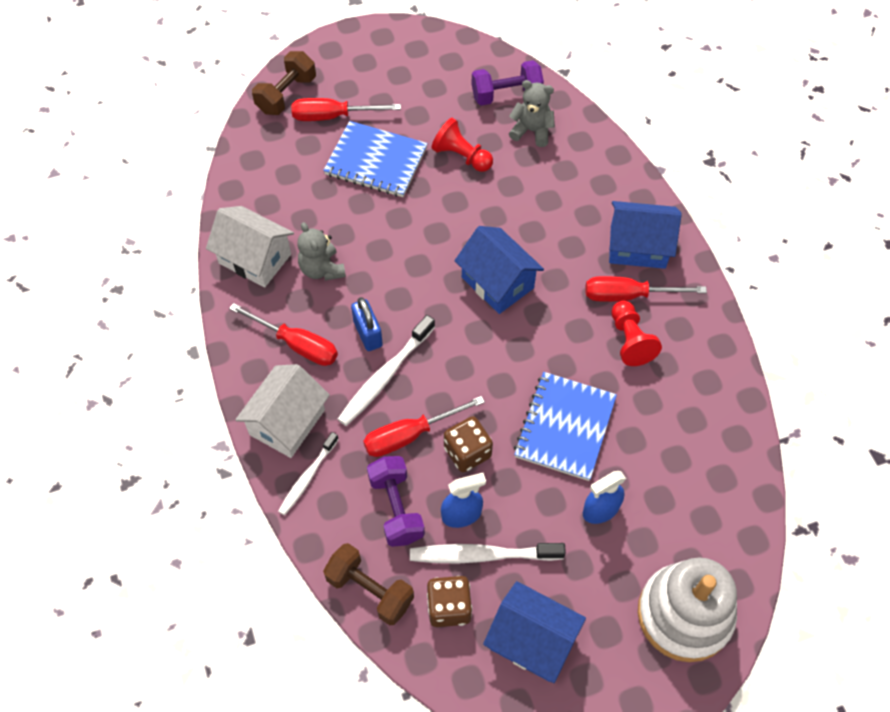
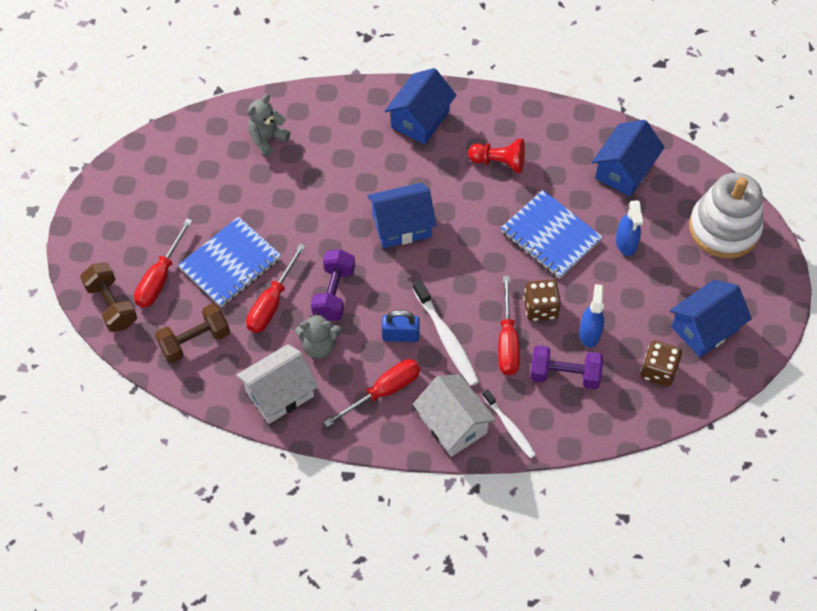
camera: 65 degrees left, 0 degrees up
brown dumbbell [323,543,414,625] -> brown dumbbell moved to [155,303,230,363]
white toothbrush [410,543,566,563] -> none
red pawn [432,118,493,172] -> none
purple dumbbell [471,60,544,106] -> purple dumbbell moved to [311,249,355,321]
red screwdriver [586,276,707,302] -> red screwdriver moved to [246,244,306,333]
none -> blue house [592,120,665,197]

